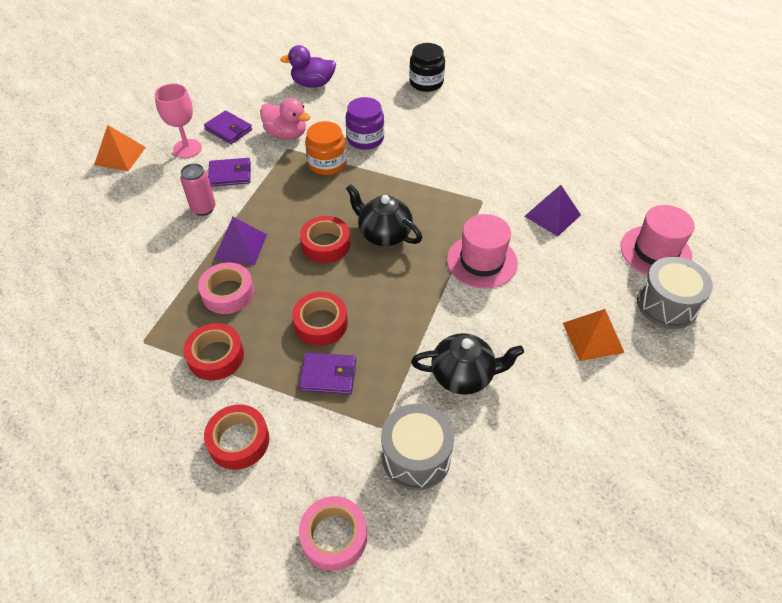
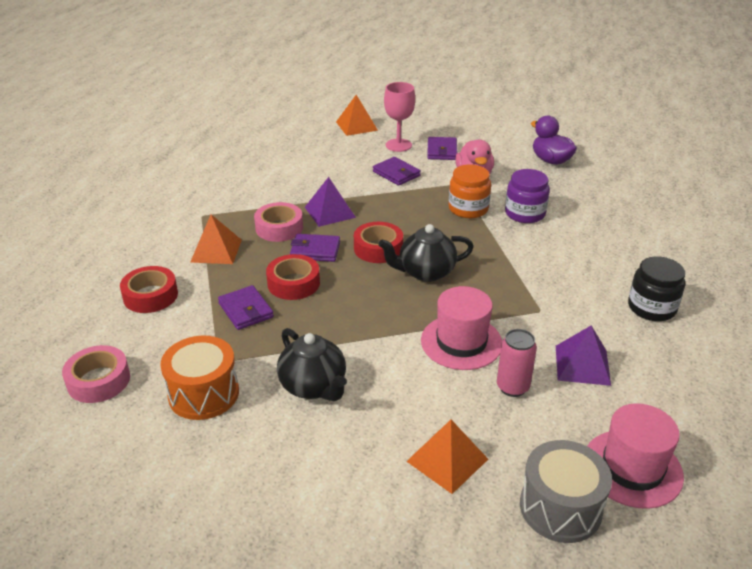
camera: 55 degrees right, 15 degrees down
pink can [180,163,216,216] -> pink can moved to [497,329,537,397]
red tape [183,323,244,380] -> orange pyramid [190,214,242,264]
black teapot [346,184,422,246] -> black teapot turned 105 degrees counterclockwise [379,224,474,282]
grey drum [381,404,454,490] -> orange drum [160,336,239,420]
black jar [409,43,445,92] -> black jar moved to [628,256,685,321]
none -> purple wallet [290,234,340,262]

